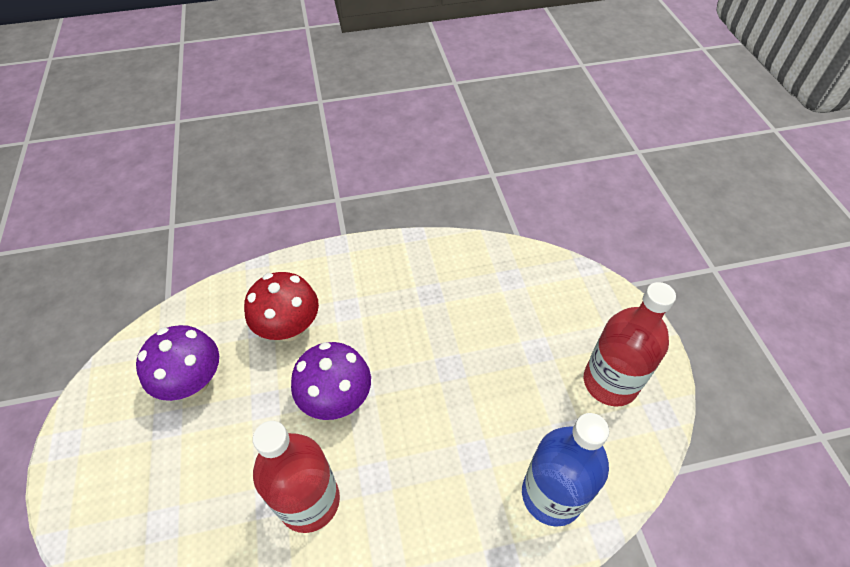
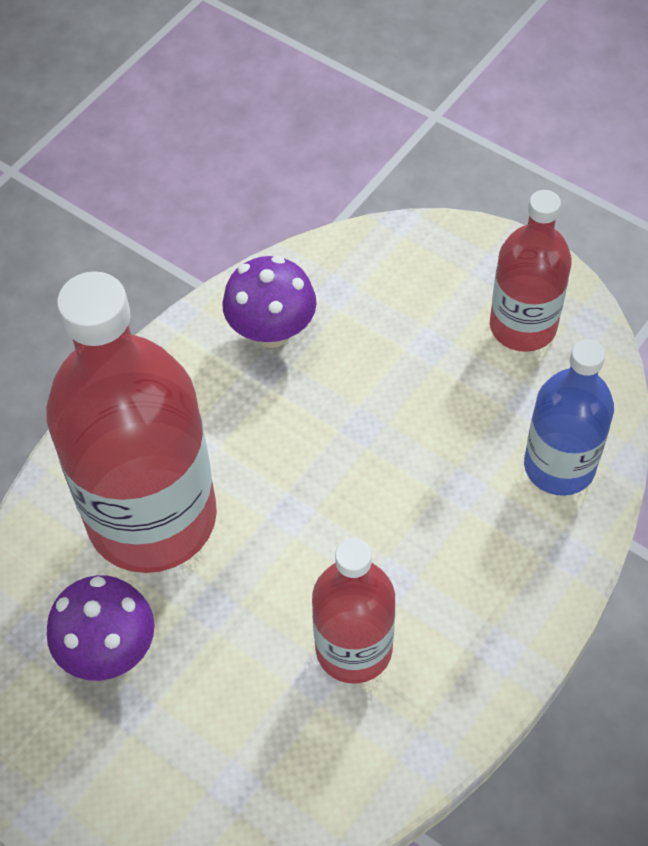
camera: 40 degrees left, 5 degrees up
red mushroom [244,272,319,341] -> red bottle [46,271,217,573]
purple mushroom [291,342,371,420] -> purple mushroom moved to [222,256,317,348]

